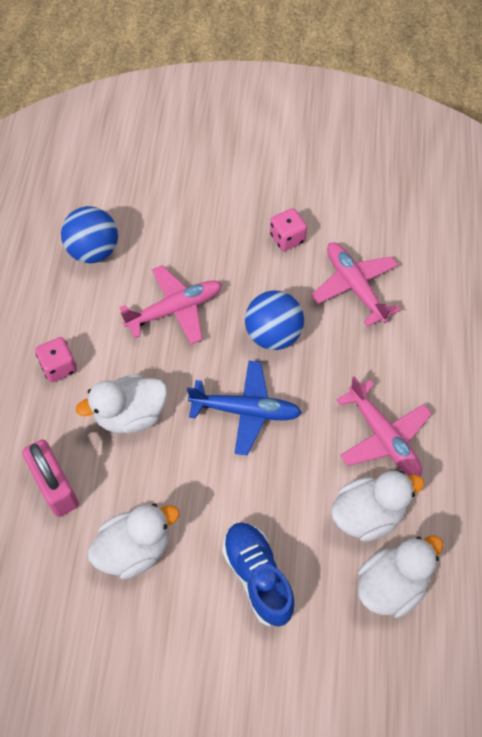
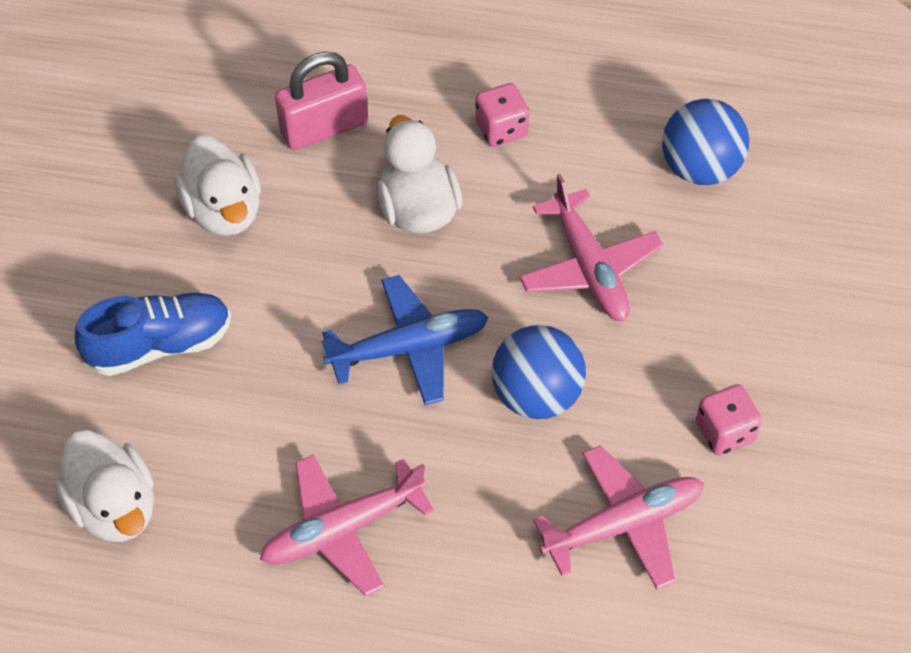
camera: 95 degrees right, 5 degrees down
blue plane [187,361,302,456] -> blue plane turned 120 degrees counterclockwise [322,275,488,405]
white duck [331,471,425,542] -> none

